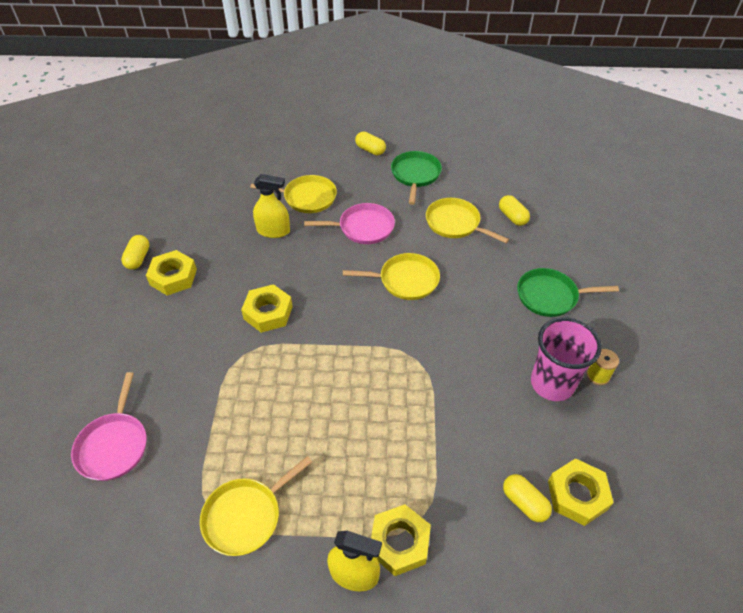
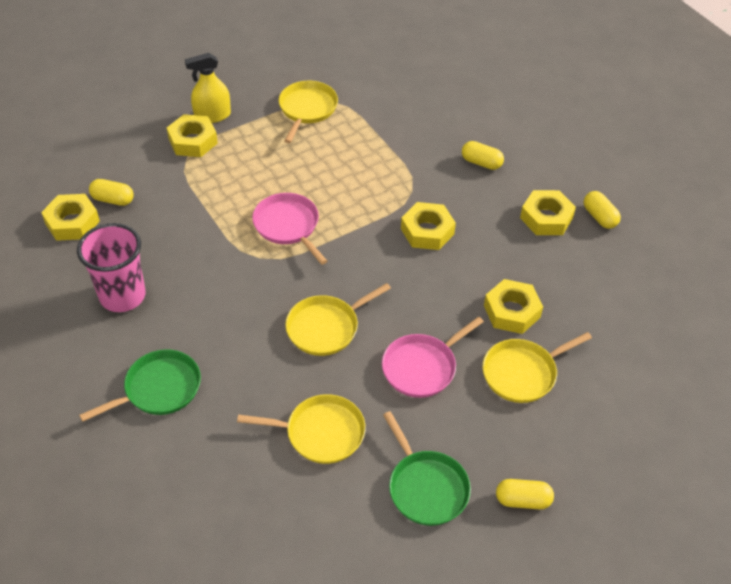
camera: 145 degrees right, 0 degrees up
pink pan [71,372,146,481] -> pink pan moved to [252,193,327,265]
yellow spray bottle [253,174,290,238] -> yellow nut [484,279,543,334]
yellow capsule [499,195,530,226] -> yellow capsule moved to [462,141,504,170]
yellow spool [587,349,619,385] -> none

